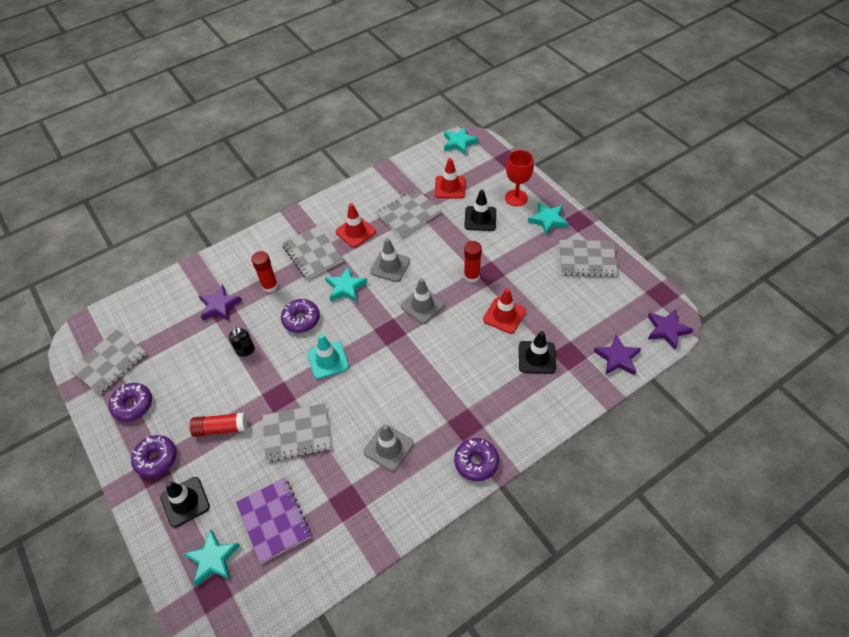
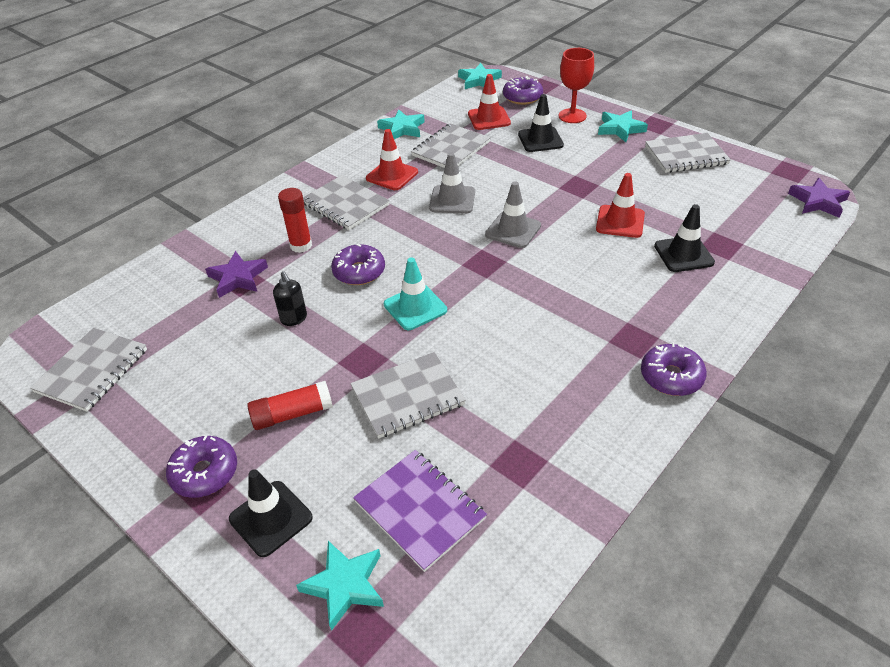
camera: 15 degrees left, 10 degrees down
purple donut [109,383,152,422] -> purple donut moved to [503,76,543,105]
turquoise star [325,267,368,303] -> turquoise star moved to [377,109,425,139]
grey traffic cone [364,424,414,472] -> none
red glue stick [464,241,482,283] -> none
purple star [594,335,641,375] -> none

